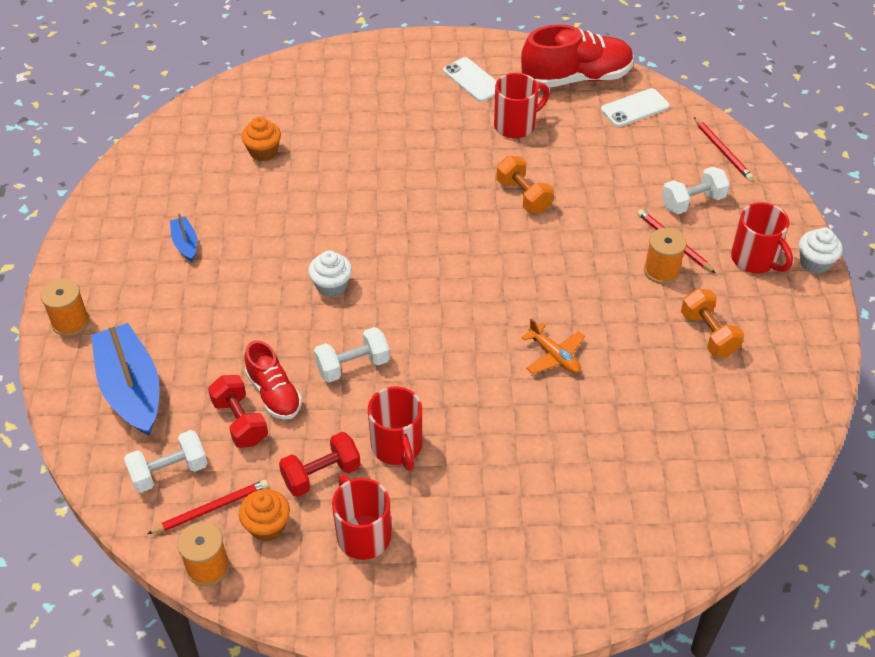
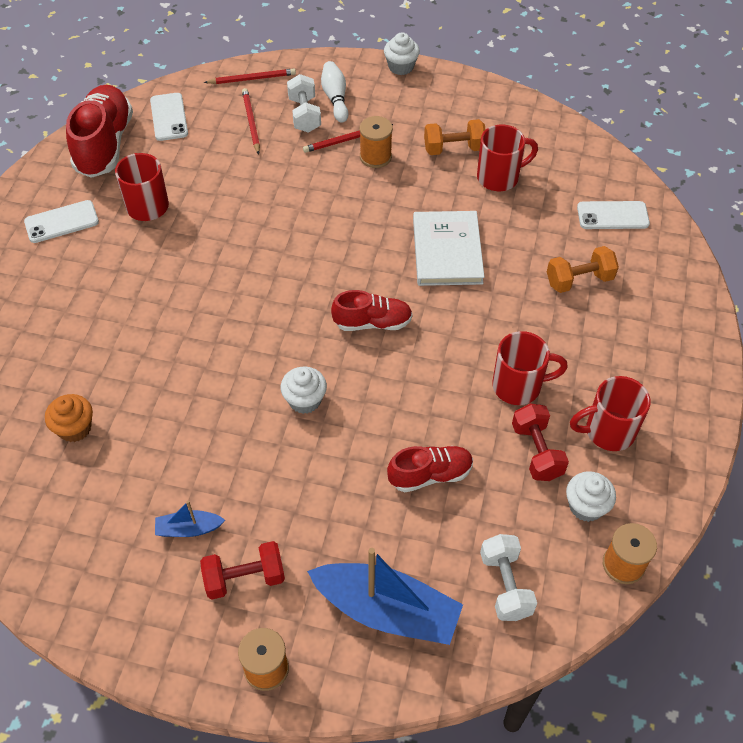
camera: 75 degrees left, 5 degrees up
blue boat [91,323,160,436] -> blue boat turned 150 degrees counterclockwise [307,548,463,645]
red pencil [147,480,268,534] -> red pencil moved to [242,88,260,155]
red dumbbell [208,375,268,448] -> red dumbbell moved to [200,541,285,599]
orange cupcake [239,489,290,542] -> white cupcake [566,471,616,522]
white dumbbell [314,327,390,382] -> none
orange dumbbell [496,156,554,213] -> orange dumbbell moved to [547,246,619,293]
orange plane [521,318,585,374] -> white book [413,211,484,286]
red mug [731,202,793,273] -> red mug moved to [477,125,538,191]
none -> white bowling pin [321,61,348,123]
none -> red shoe [331,290,413,331]
none -> white phone [577,201,650,229]

